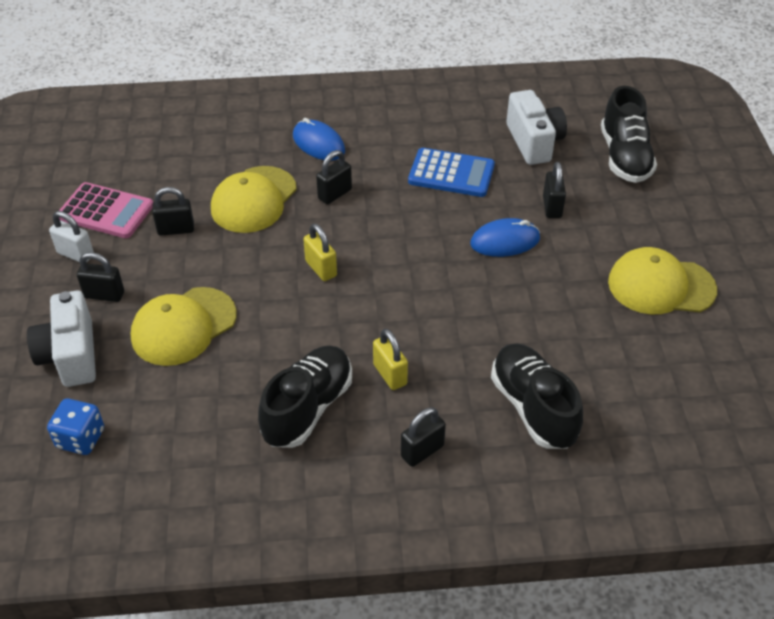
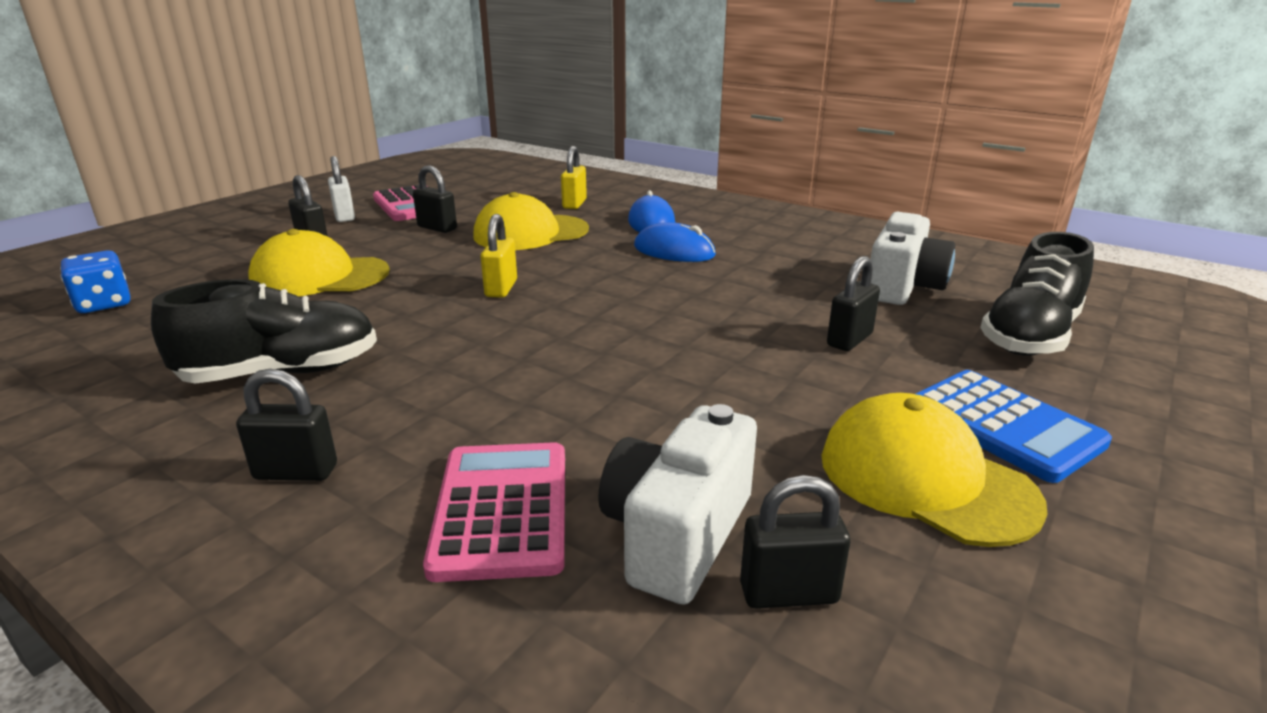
camera: 40 degrees right, 20 degrees down
white camera [27,291,96,387] -> white camera moved to [598,404,757,605]
black padlock [316,150,352,204] -> black padlock moved to [740,475,850,609]
yellow padlock [373,329,408,390] -> yellow padlock moved to [561,146,587,209]
blue calculator [408,148,495,197] -> blue calculator moved to [916,370,1112,483]
blue mouse [470,218,540,257] -> blue mouse moved to [634,222,716,262]
black shoe [491,344,583,449] -> pink calculator [423,442,565,582]

